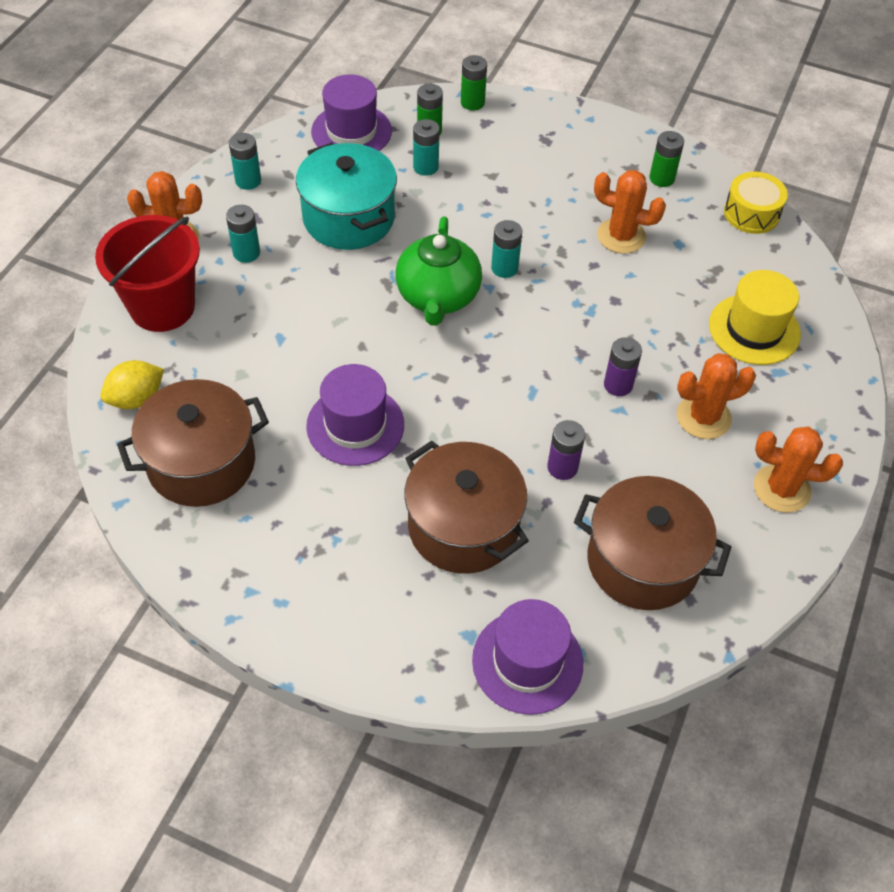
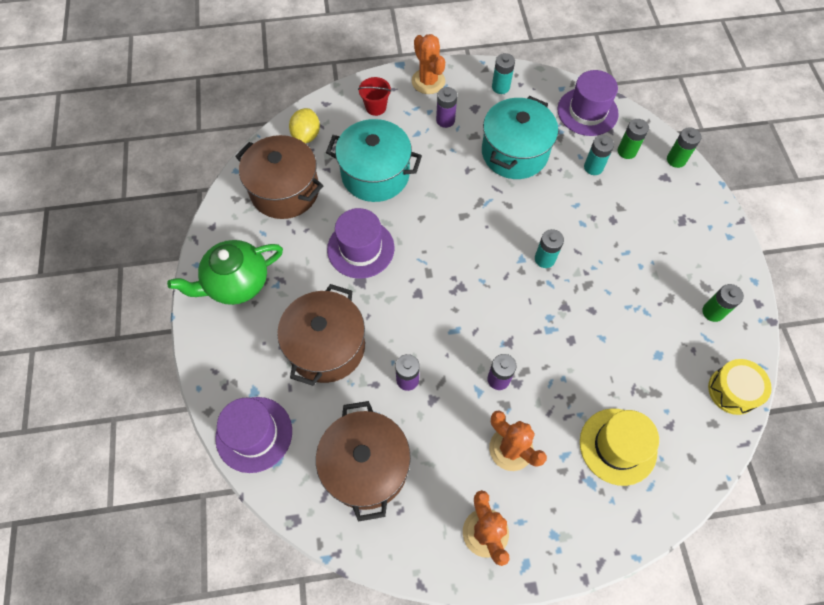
camera: 60 degrees right, 10 degrees up
red bucket [95,215,200,332] -> red bucket [358,77,391,116], size x0.49
yellow lemon [100,360,164,409] -> yellow lemon turned 75 degrees clockwise [289,108,320,143]
turquoise battery [226,205,260,263] -> purple battery [436,87,457,128]
green teapot [396,217,482,326] -> green teapot moved to [167,240,283,305]
orange cactus [594,170,666,253] -> none
none -> turquoise pot [326,119,422,202]

